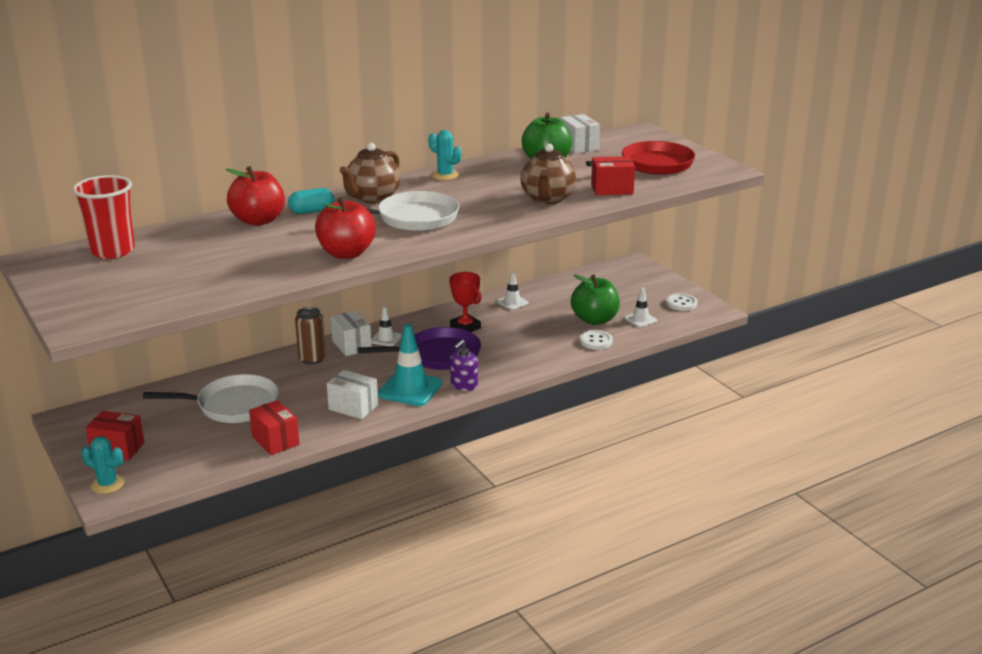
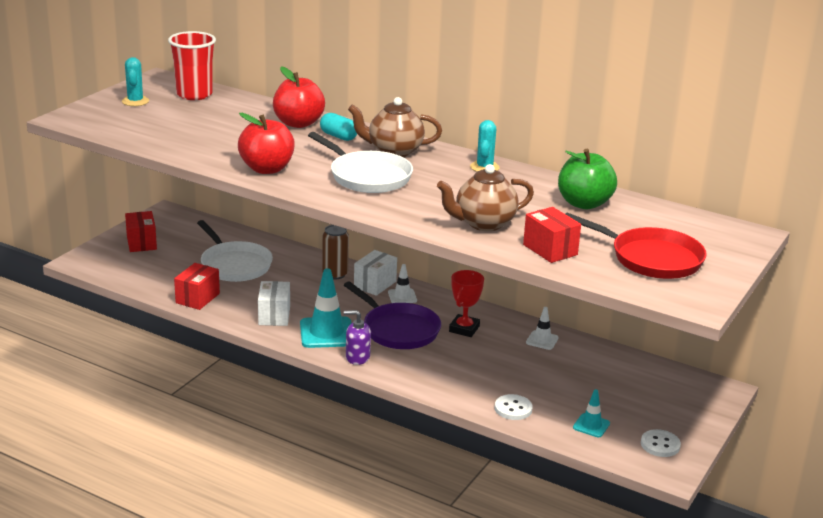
camera: 60 degrees right, 0 degrees up
turquoise cactus [81,436,125,494] -> turquoise cactus moved to [122,57,149,106]
white box [560,114,600,154] -> none
green apple [571,275,620,325] -> none
white traffic cone [625,288,657,327] -> turquoise traffic cone [573,389,610,437]

